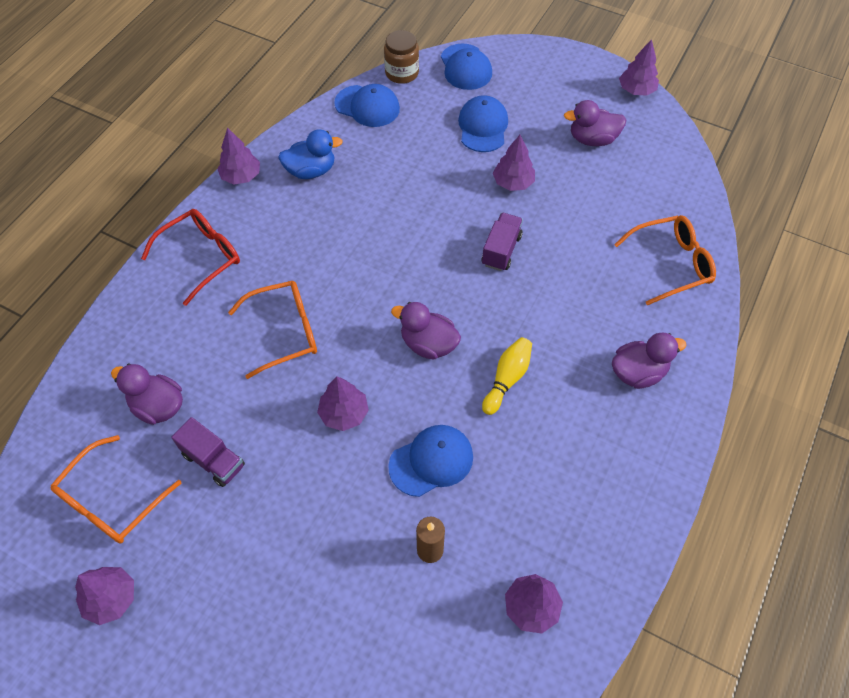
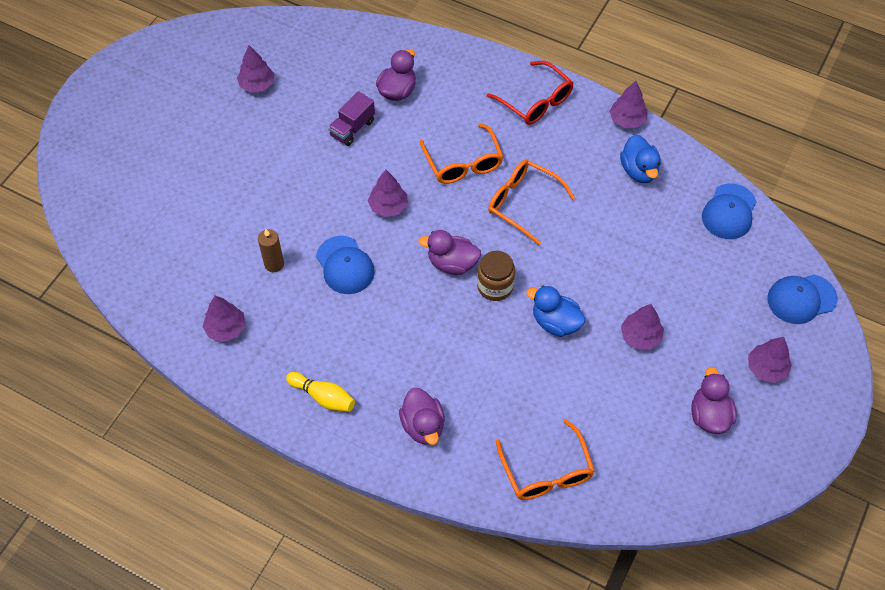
camera: 90 degrees right, 0 degrees up
orange glasses [51,435,182,544] -> orange glasses moved to [488,160,575,245]
brown jar [384,30,419,84] -> brown jar moved to [477,251,515,301]
purple duck [391,302,461,360] -> purple duck turned 105 degrees counterclockwise [418,230,481,275]
blue cap [458,95,508,152] -> none
purple truck [482,213,523,271] -> blue duck [526,286,586,337]
yellow bowling pin [482,337,532,415] -> yellow bowling pin moved to [286,372,355,412]
purple tree [619,39,659,96] -> purple tree moved to [748,337,792,383]

